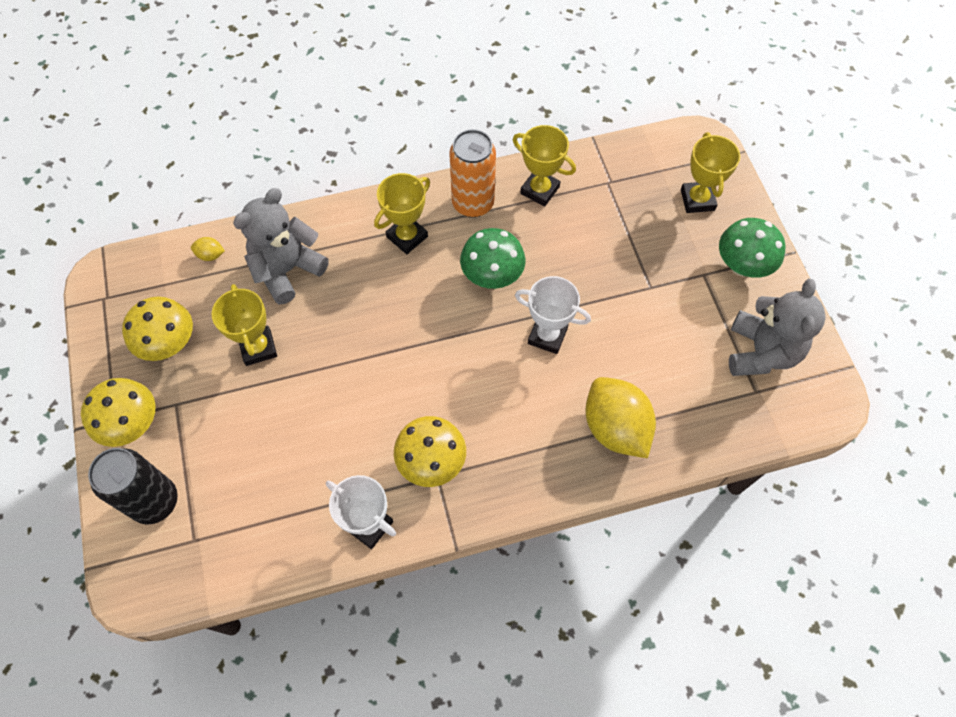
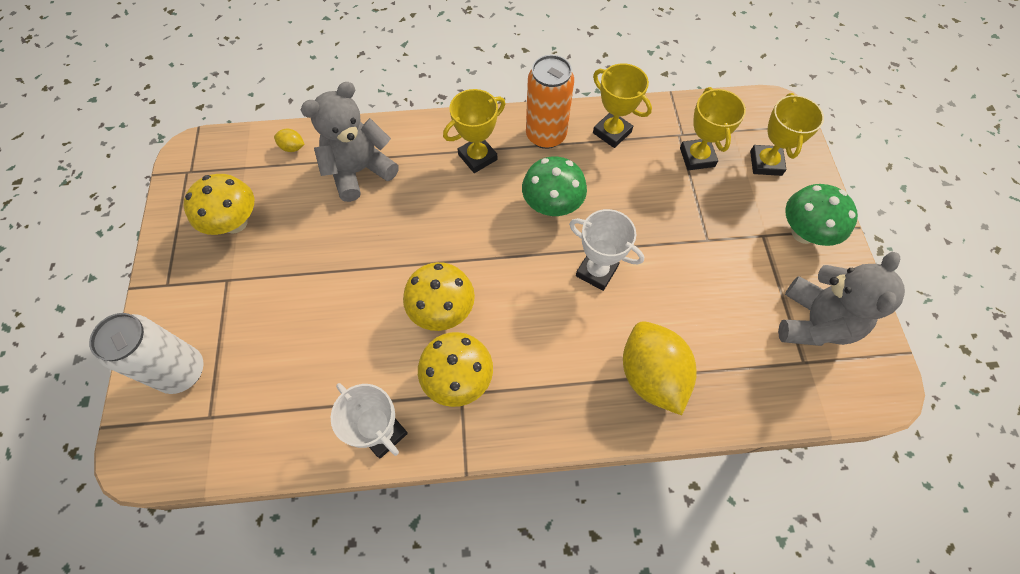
camera: 10 degrees right, 0 degrees up
yellow mushroom [81,378,156,447] -> yellow mushroom moved to [403,262,475,331]
black can [88,448,178,524] -> white can [89,313,204,394]
yellow trophy [212,284,277,366] -> yellow trophy moved to [680,87,746,170]

